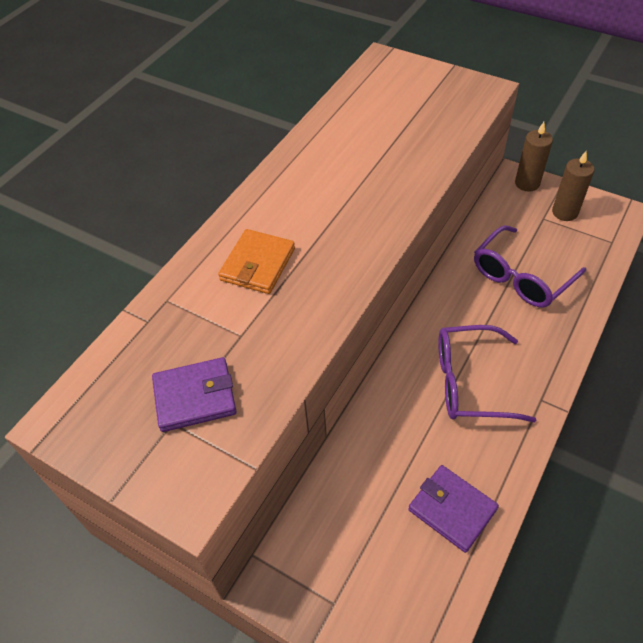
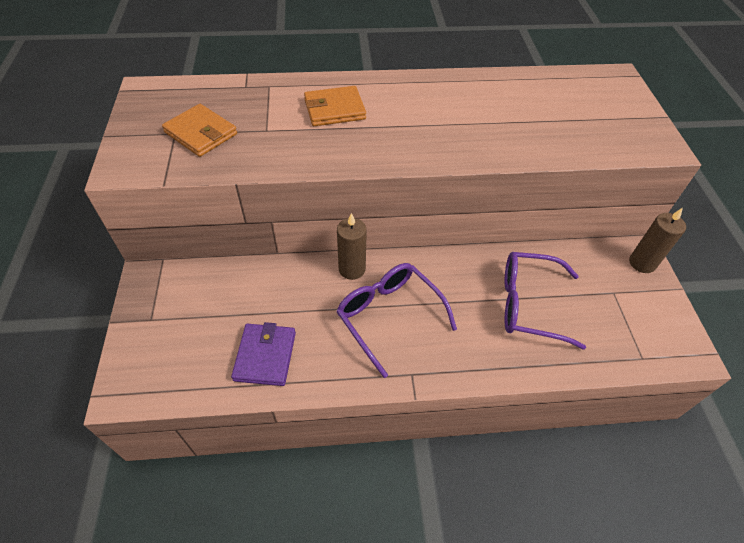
camera: 50 degrees right, 0 degrees up
purple wallet [152,357,237,432] -> orange wallet [162,104,237,157]
brown candle [552,151,594,221] -> brown candle moved to [337,213,367,280]

